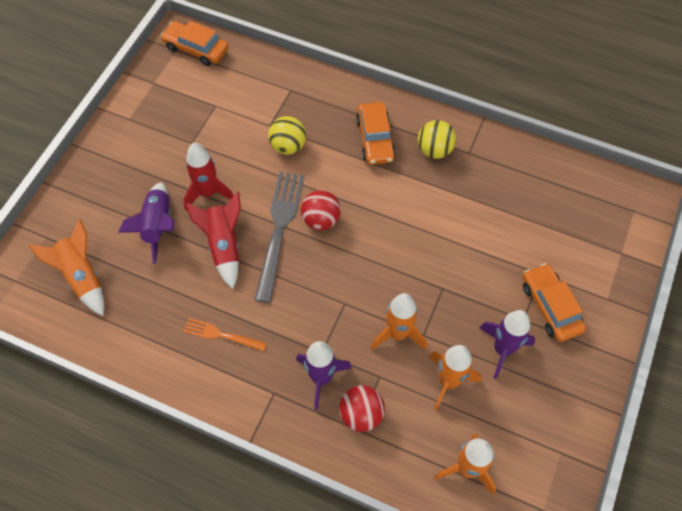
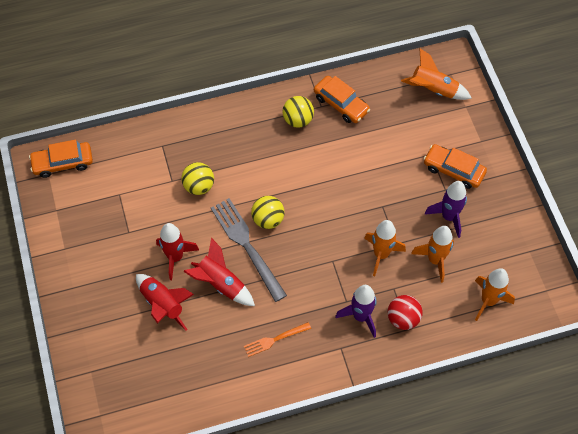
camera: 40 degrees left, 0 degrees up
orange rocket [29,219,104,316] -> orange rocket moved to [401,48,472,100]
purple rocket [118,182,174,264] -> red rocket [136,274,194,331]
red ball [301,190,341,230] -> yellow ball [251,196,284,229]
orange car [356,102,396,165] -> orange car moved to [314,76,370,123]

